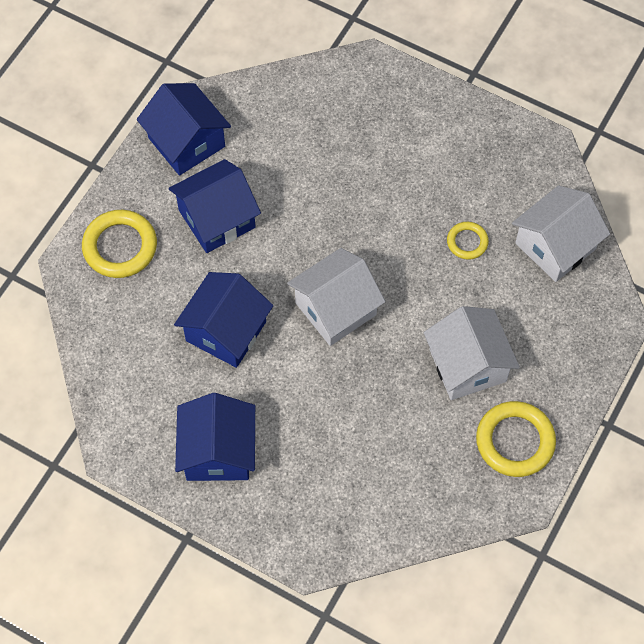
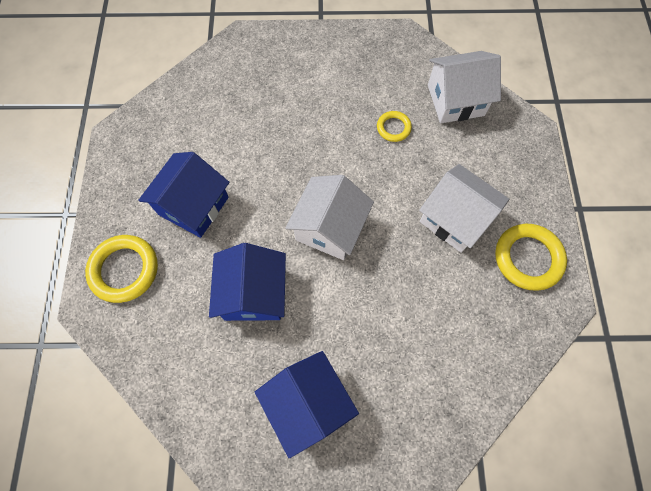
camera: 30 degrees left, 5 degrees up
blue house [137,83,231,176] -> none
white house [512,185,610,282] -> white house turned 60 degrees clockwise [428,51,501,123]

